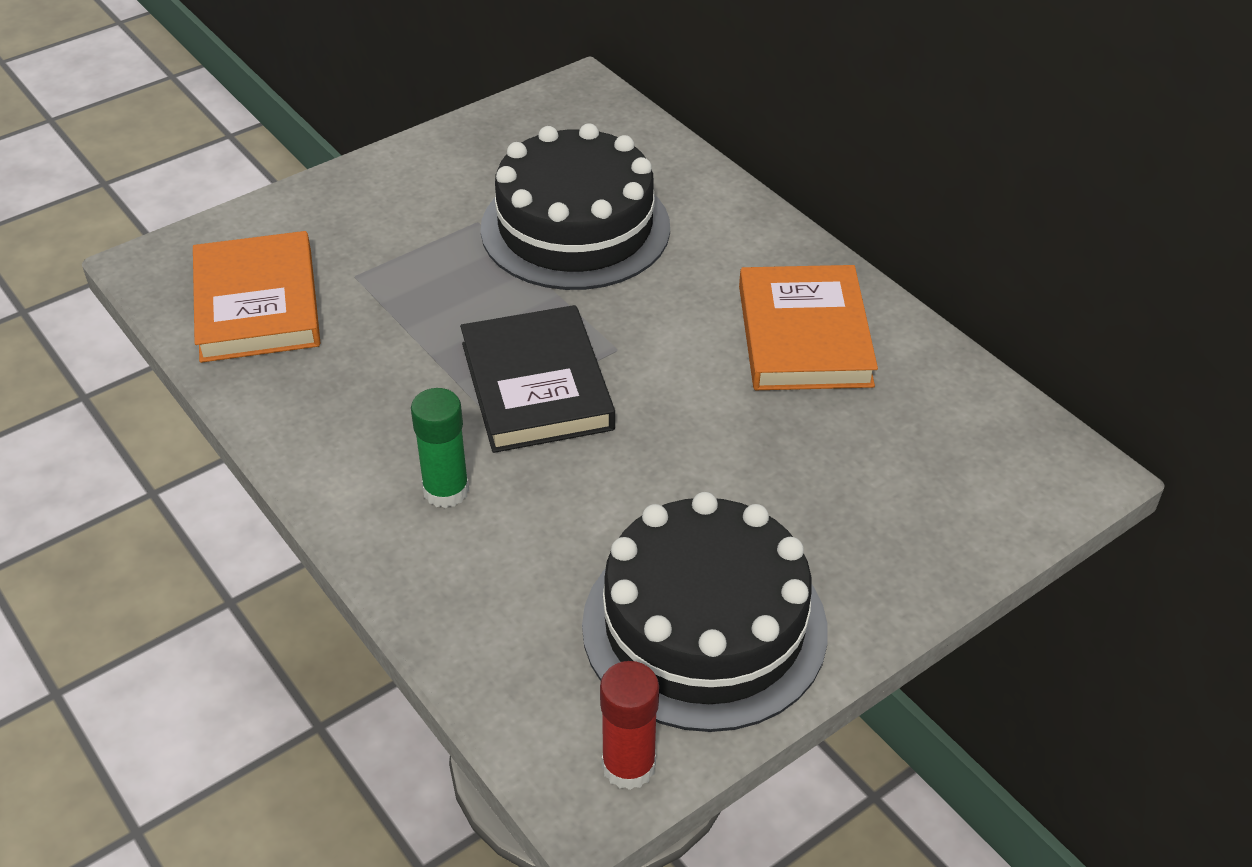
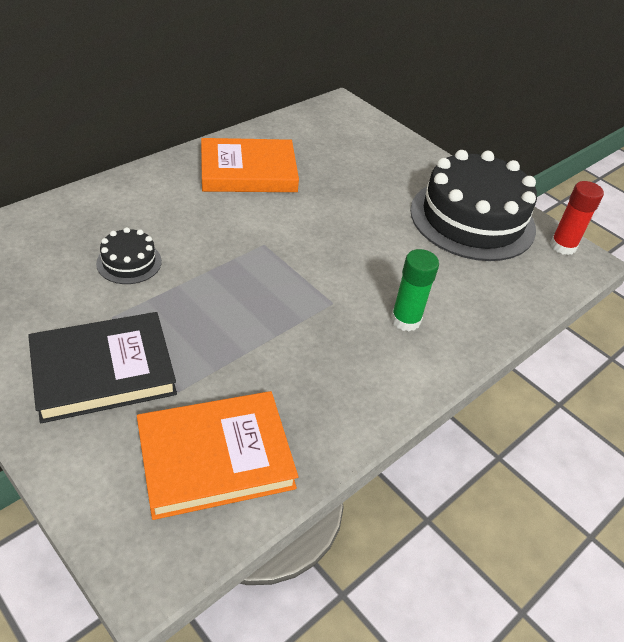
camera: 100 degrees left, 0 degrees up
black book [460,305,615,453] -> black book moved to [28,312,177,423]
black cake [481,123,670,290] -> black cake [96,227,162,284], size x0.44

